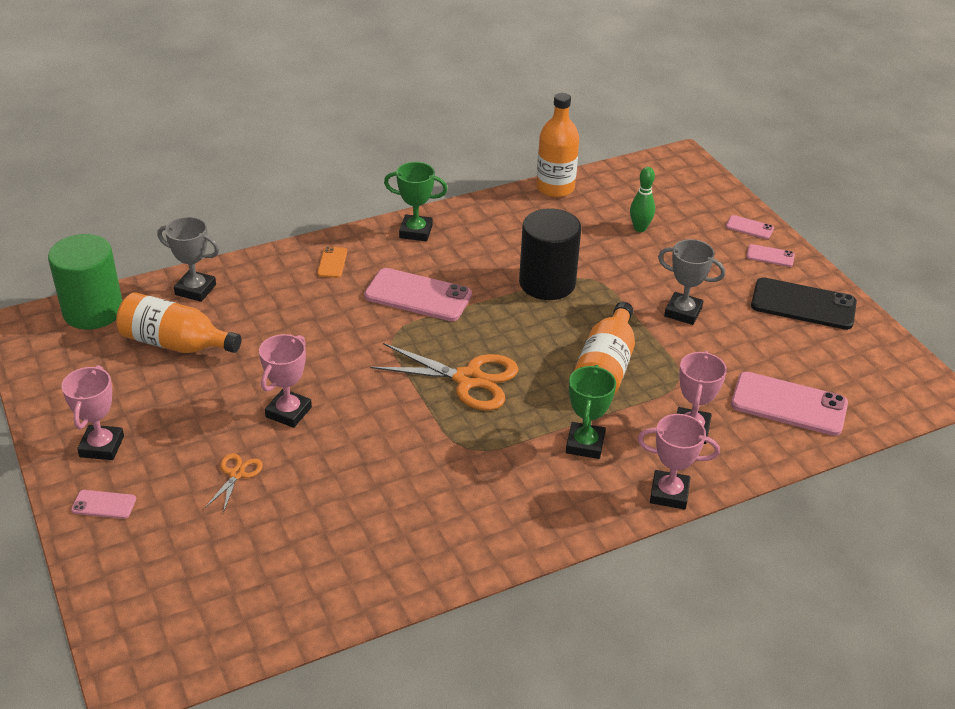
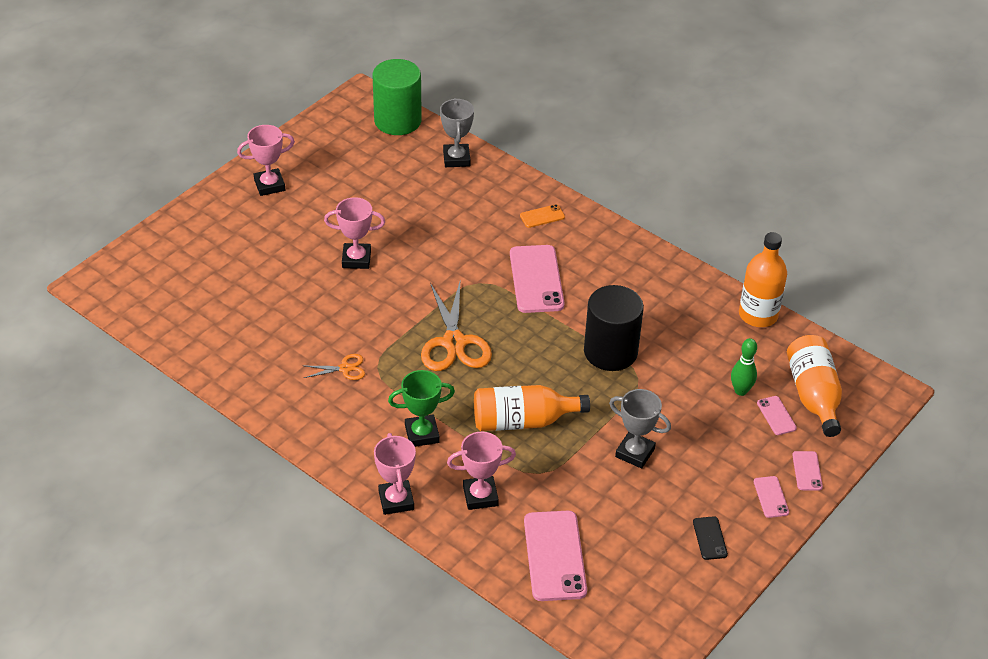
camera: 65 degrees right, 5 degrees up
pink phone [71,490,136,519] -> pink phone moved to [757,396,797,435]
orange bottle [116,292,241,353] -> orange bottle moved to [787,335,842,437]
orange scissors [205,453,263,513] -> orange scissors moved to [304,354,365,380]
green trophy [384,162,448,241] -> none
grey trophy [658,239,725,325] -> grey trophy turned 60 degrees counterclockwise [609,389,671,469]
black phone [751,277,857,330] -> black phone [693,516,728,560], size x0.48

